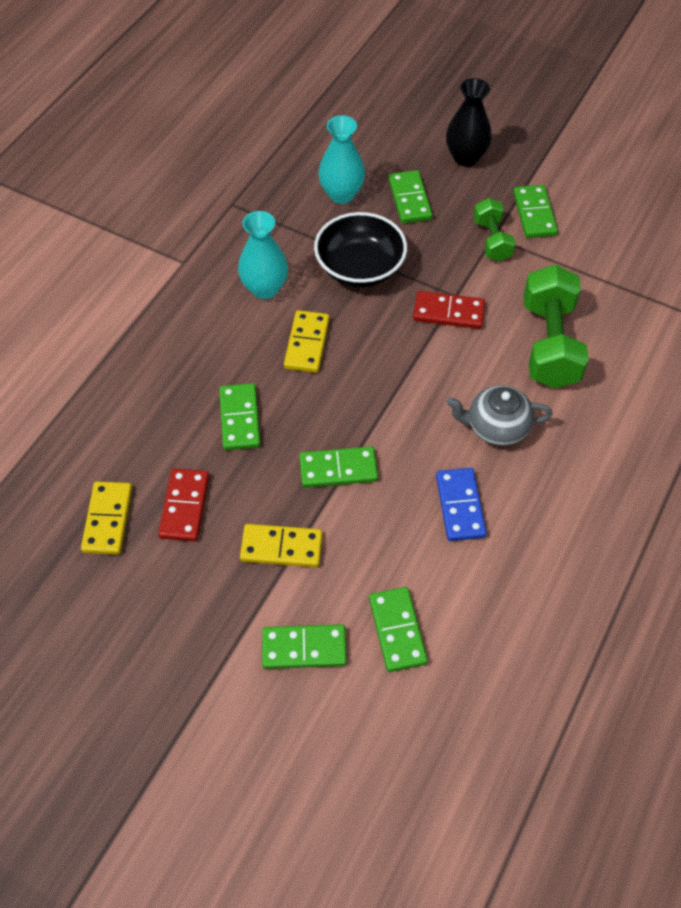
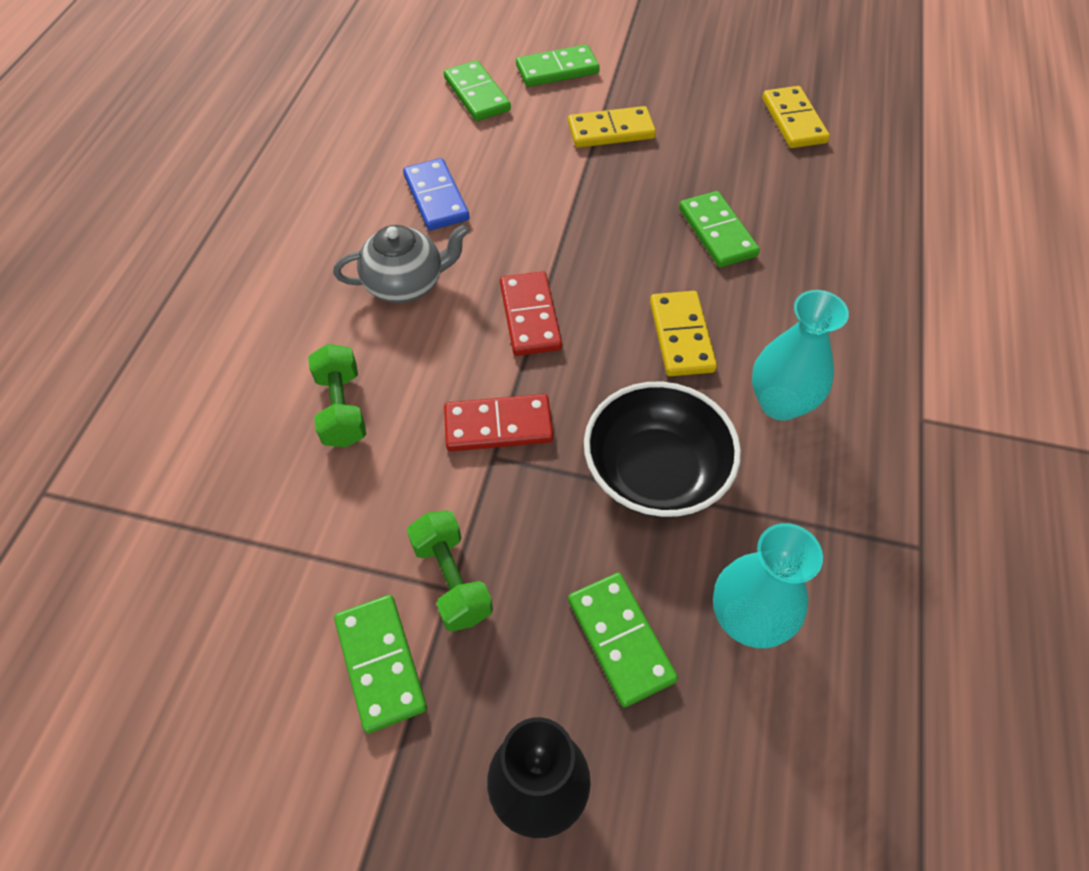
camera: 165 degrees right, 0 degrees up
red domino [158,468,209,542] -> red domino moved to [500,271,562,356]
green domino [299,446,378,488] -> none
green dumbbell [524,265,589,388] -> green dumbbell [308,344,366,447], size x0.57

